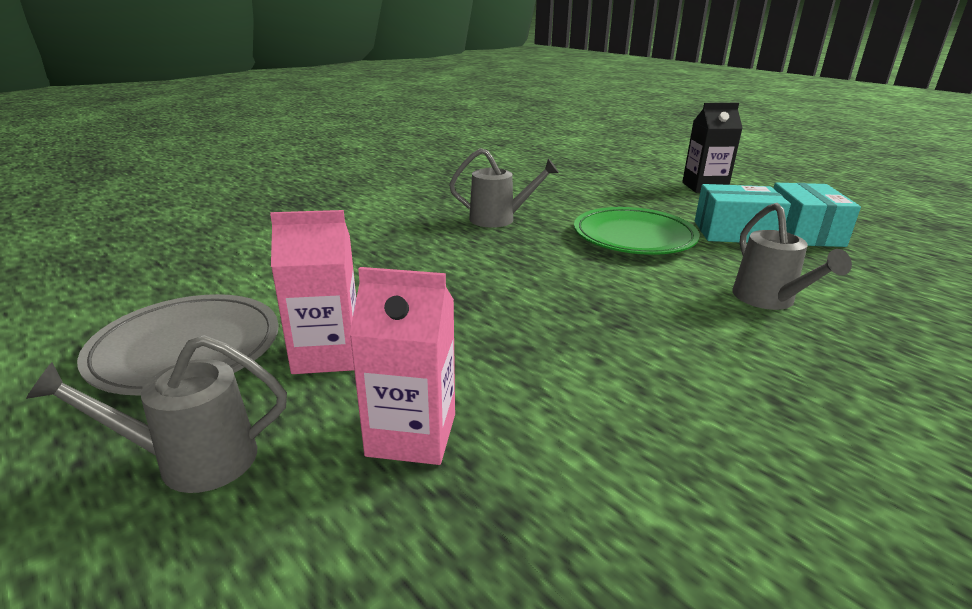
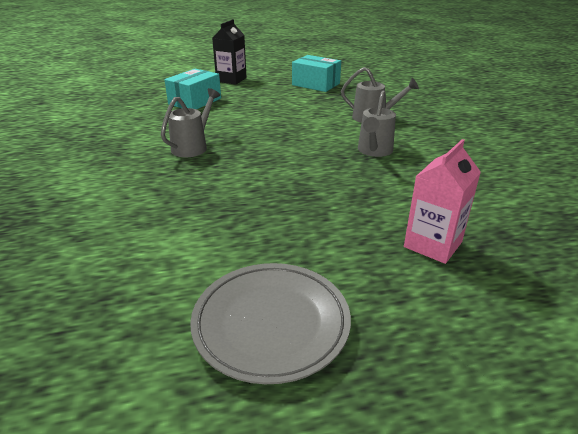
camera: 60 degrees left, 5 degrees up
grey watering can [26,335,287,493] -> grey watering can moved to [358,90,396,157]
pink carton [270,210,356,374] -> none
green plate [574,207,700,255] -> none
turquoise box [695,184,791,243] -> turquoise box moved to [164,69,221,109]

